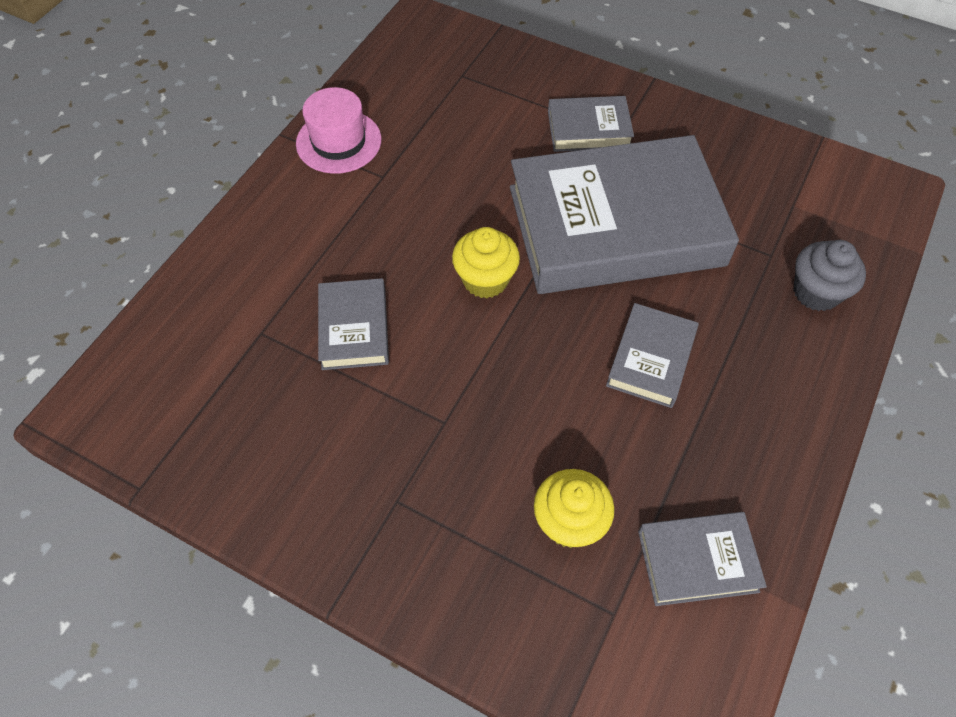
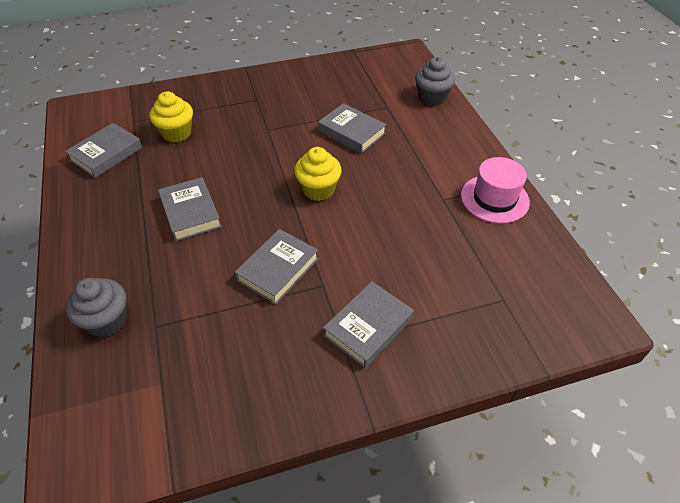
camera: 135 degrees right, 10 degrees down
grey book [510,135,739,294] -> grey book [235,229,319,305], size x0.44
none -> grey cupcake [415,57,455,106]

